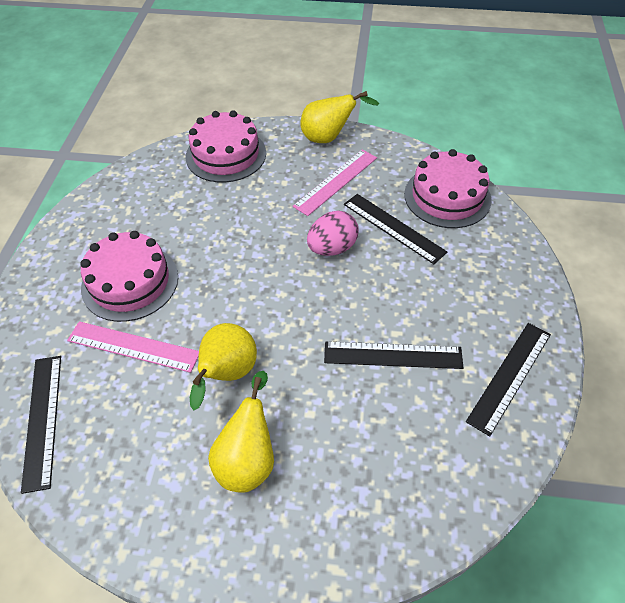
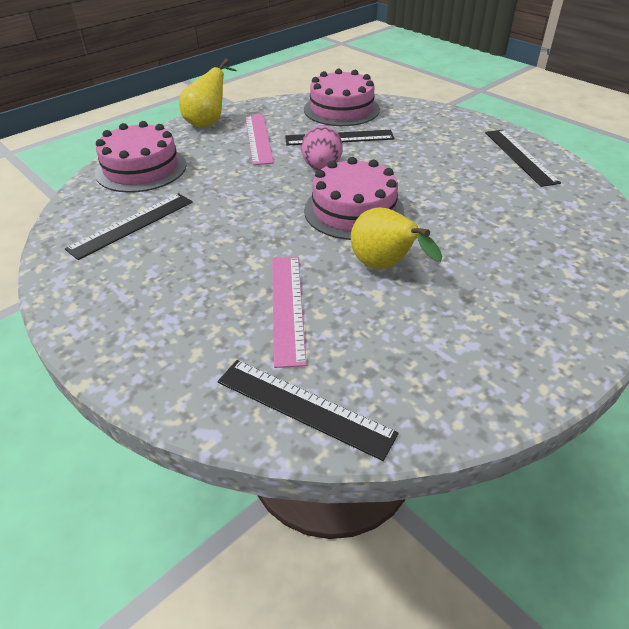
camera: 50 degrees left, 10 degrees down
pink ruler [67,321,199,373] -> pink ruler turned 60 degrees counterclockwise [272,256,306,368]
pink cake [80,231,178,322] -> pink cake moved to [304,157,404,240]
yellow pear [208,371,274,493] -> none
black ruler [324,341,463,369] -> black ruler moved to [65,193,193,260]

